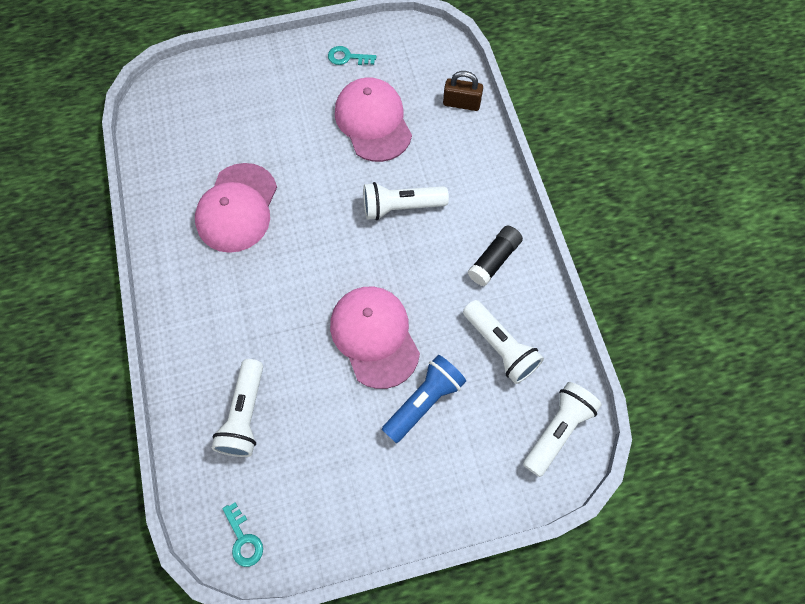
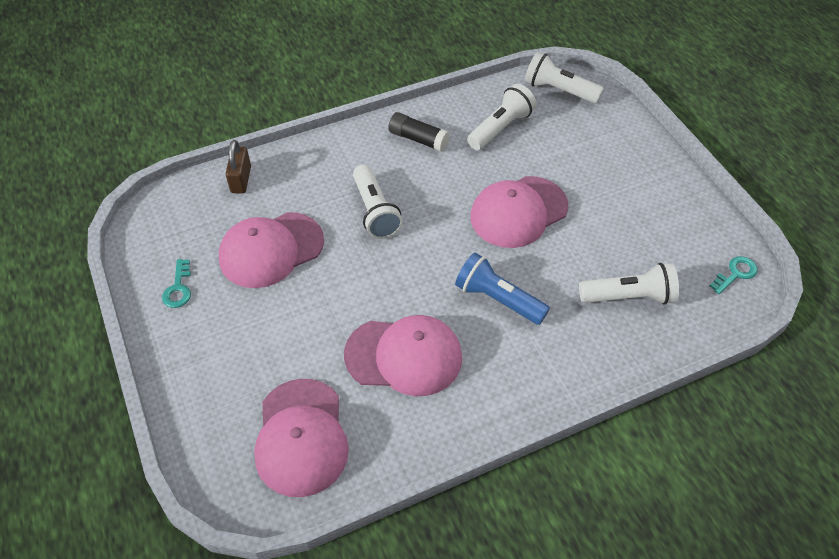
camera: 100 degrees left, 15 degrees down
blue flashlight [382,355,466,443] -> blue flashlight moved to [455,253,550,325]
none -> pink cap [254,379,349,497]

